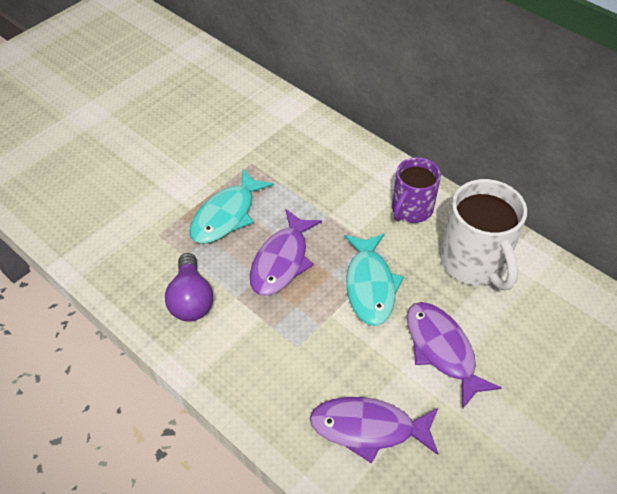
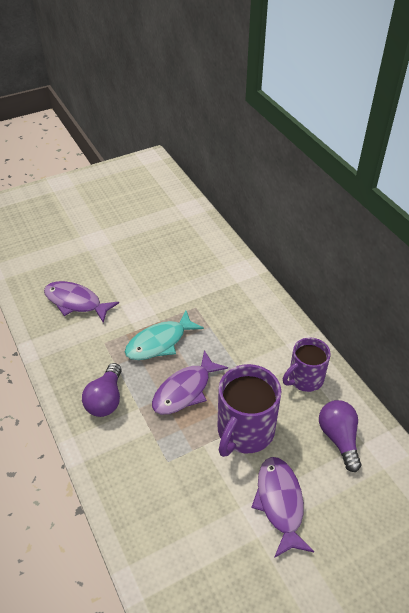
camera: 20 degrees right, 5 degrees down
purple fish [310,397,439,464] -> purple fish moved to [44,281,119,323]
turquoise fish [344,233,404,326] -> purple mug [218,364,281,457]
white mug [440,179,527,290] -> purple light bulb [319,400,361,472]

